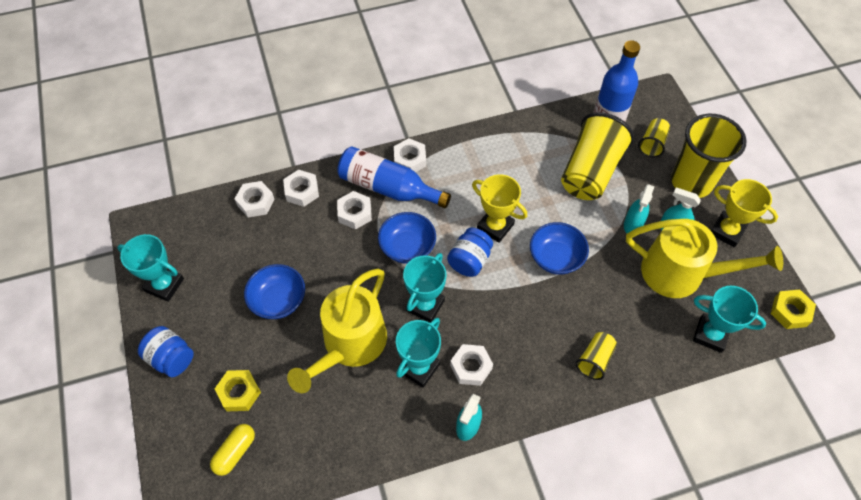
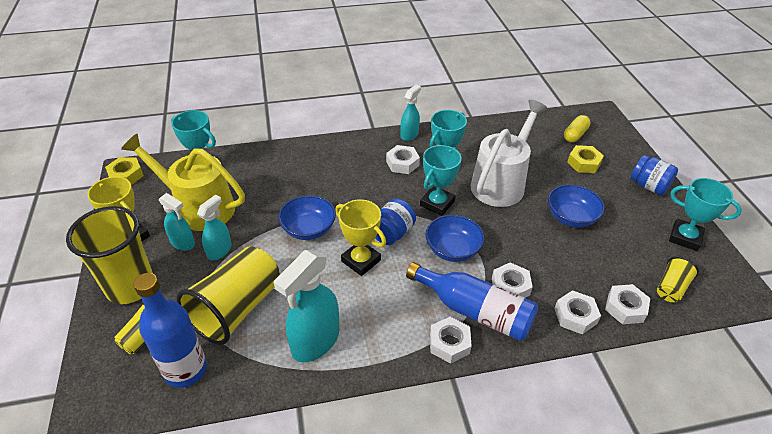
camera: 175 degrees left, 15 degrees down
yellow watering can [287,269,387,393] -> white watering can [471,100,547,207]
yellow cup [575,332,617,380] -> yellow cup moved to [657,257,699,302]
none -> turquoise spray bottle [274,250,339,362]

